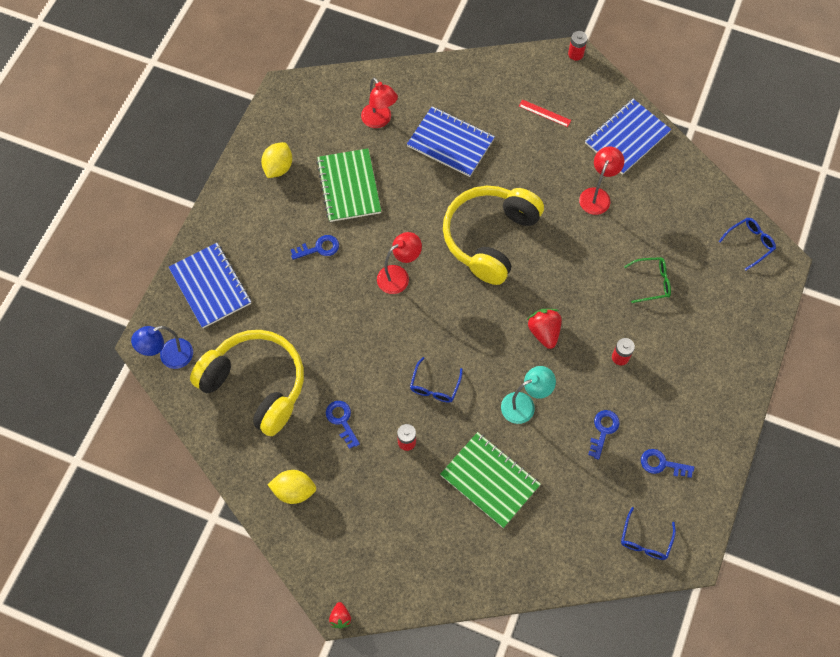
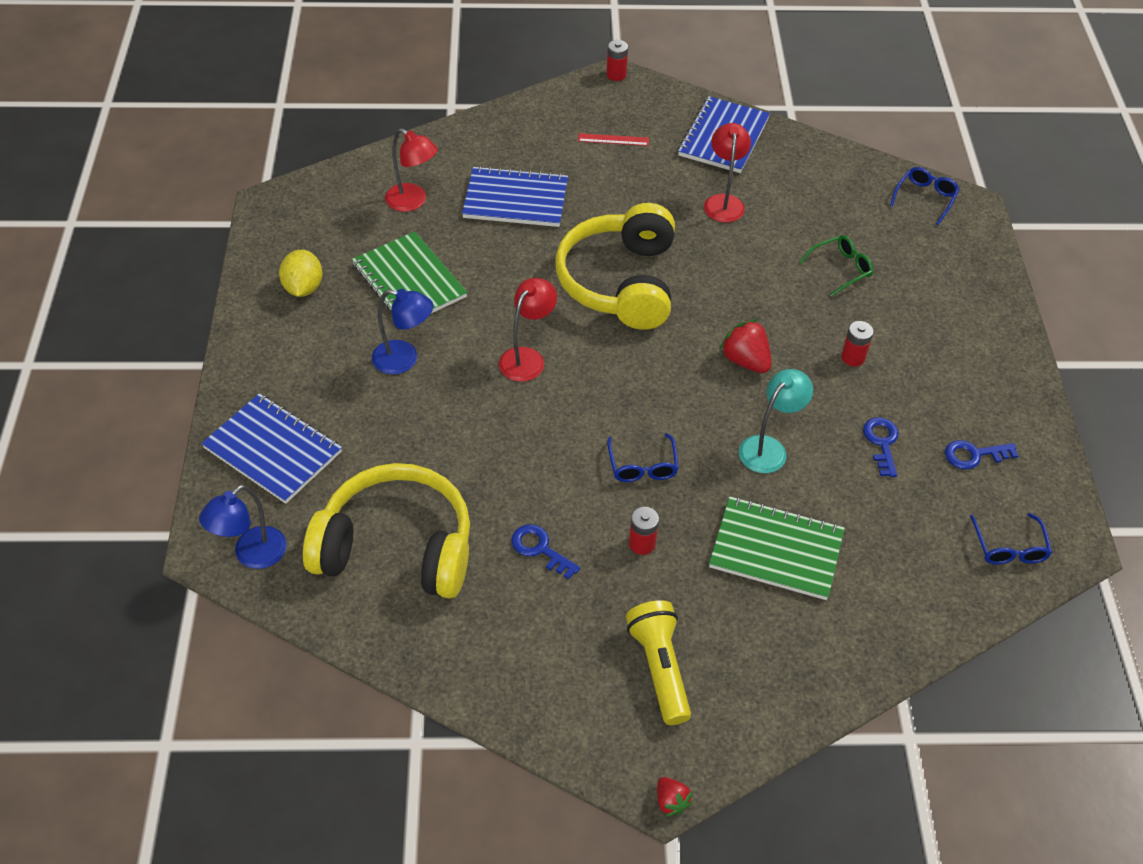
camera: 25 degrees left, 15 degrees down
yellow lemon [268,470,316,504] -> none
blue key [291,235,339,260] -> blue lamp [372,289,433,374]
none -> yellow flashlight [626,600,691,725]

